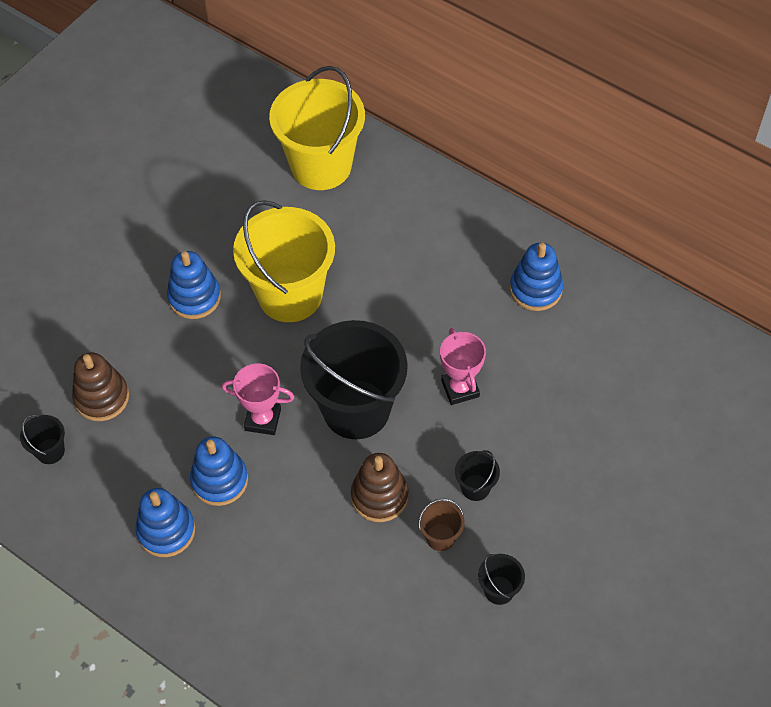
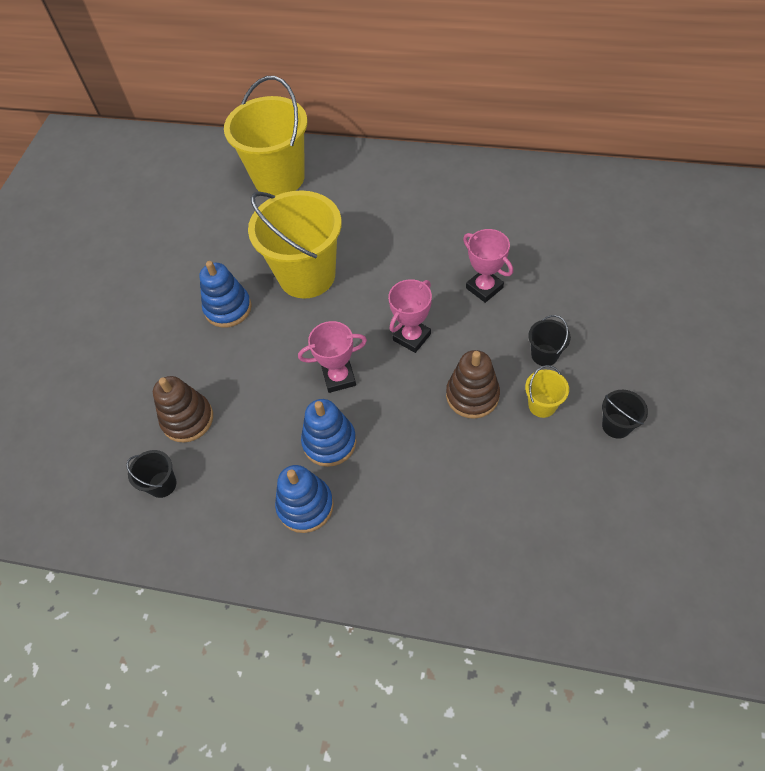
camera: 20 degrees left, 0 degrees up
black bucket [300,320,408,439] -> pink trophy [388,279,432,353]
brown bucket [418,499,465,551] -> yellow bucket [525,365,569,418]
blue stacking toy [510,243,563,311] -> none

